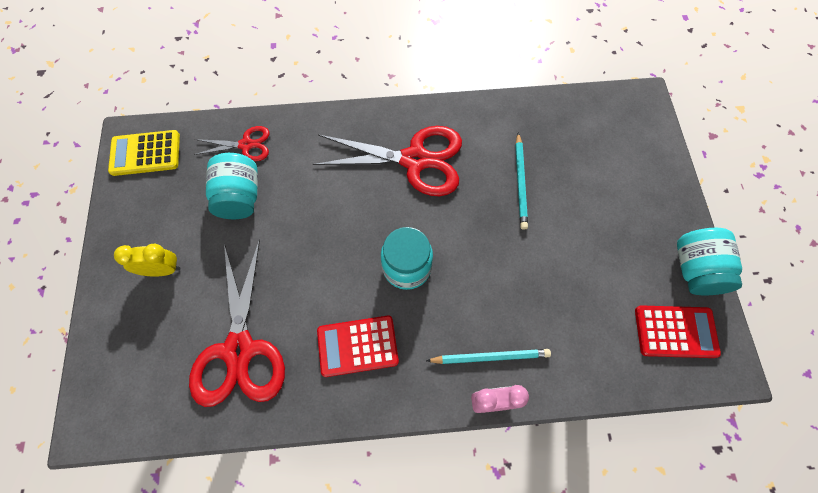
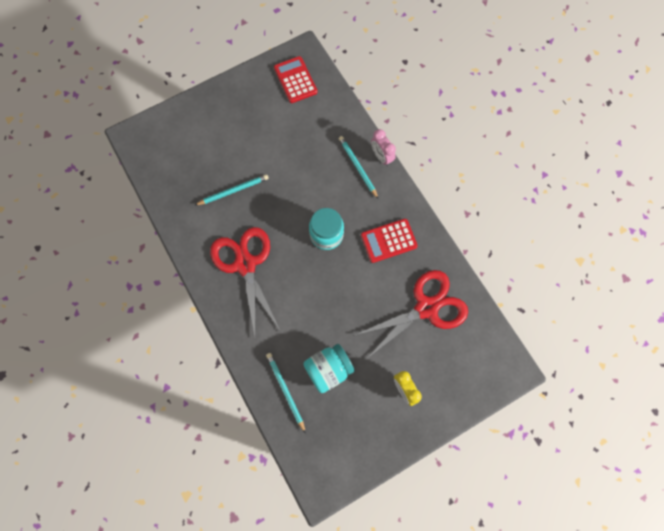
camera: 115 degrees left, 5 degrees up
yellow calculator [108,130,180,176] -> none
red scissors [194,126,269,161] -> turquoise pencil [266,353,306,433]
red calculator [317,316,399,377] -> red calculator turned 105 degrees clockwise [361,219,418,263]
turquoise jar [677,228,742,295] -> none

